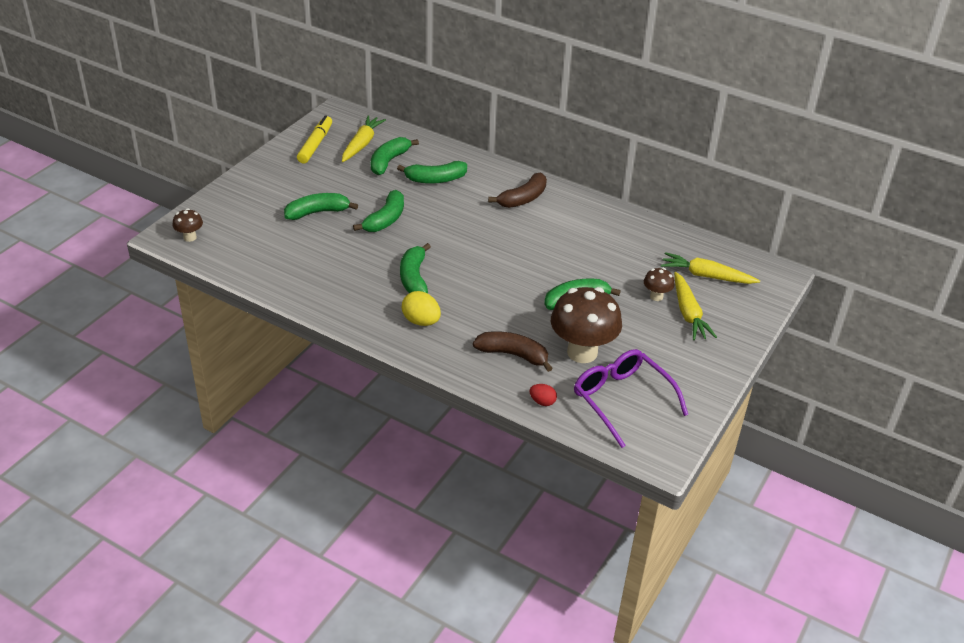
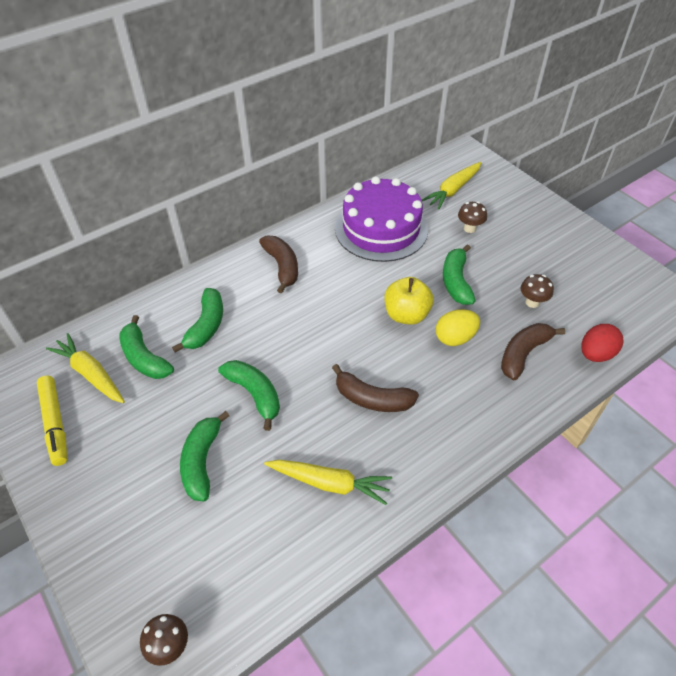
camera: 65 degrees left, 10 degrees up
yellow marker [297,115,332,164] -> yellow marker turned 150 degrees counterclockwise [37,376,67,466]
green banana [400,243,431,293] -> brown banana [332,364,419,412]
yellow egg [402,291,441,326] -> yellow egg moved to [436,309,480,346]
red egg [529,384,557,406] -> red egg [581,324,623,362], size x1.67
brown mushroom [551,287,622,363] -> brown mushroom [520,274,554,308], size x0.46
purple glasses [574,349,688,448] -> none
yellow carrot [674,272,717,340] -> yellow carrot moved to [264,460,392,505]
none -> purple cake [335,176,428,262]
none -> yellow apple [385,277,434,325]

